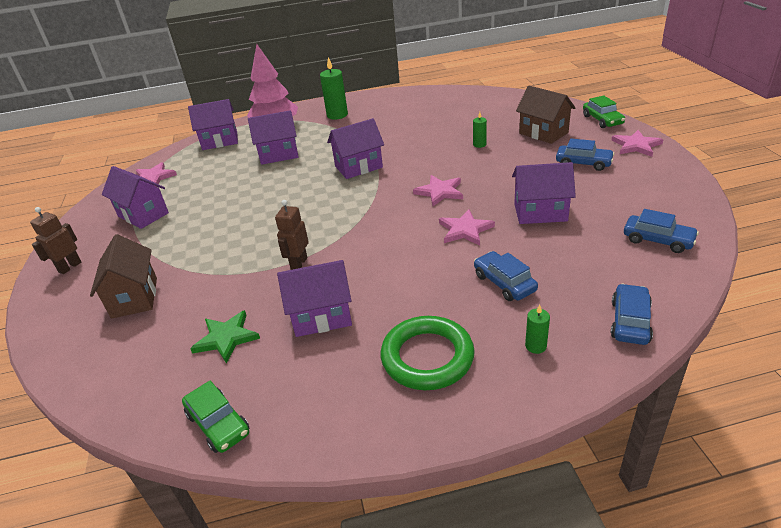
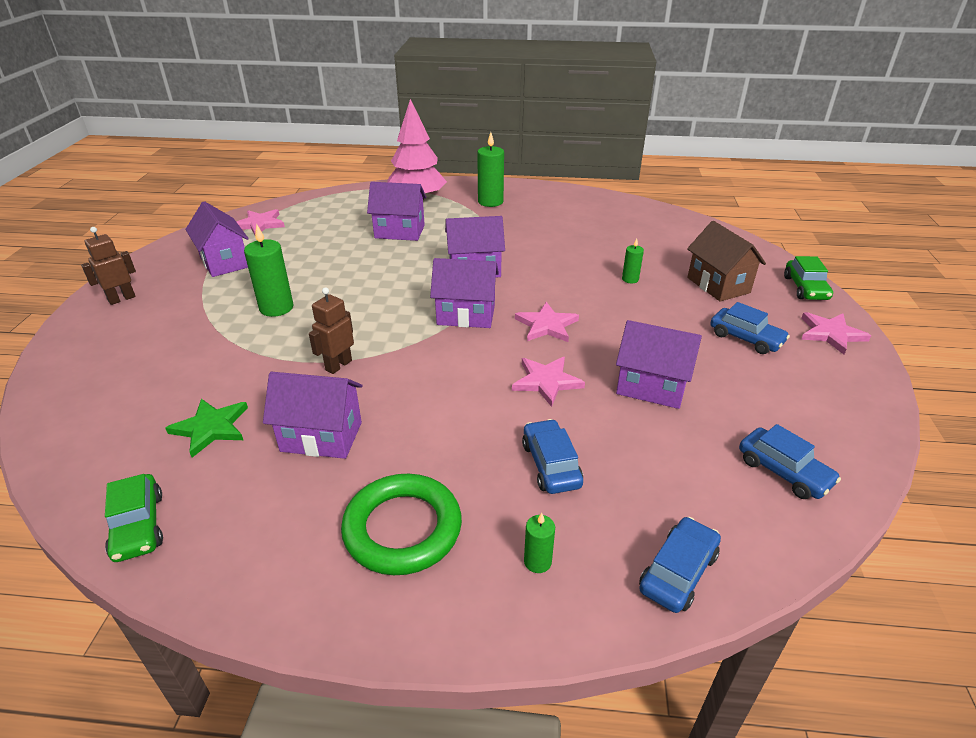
camera: 15 degrees right, 0 degrees up
brown house [90,234,157,319] -> none
purple house [188,99,238,150] -> purple house moved to [430,258,499,328]
none -> green candle [244,224,293,317]

